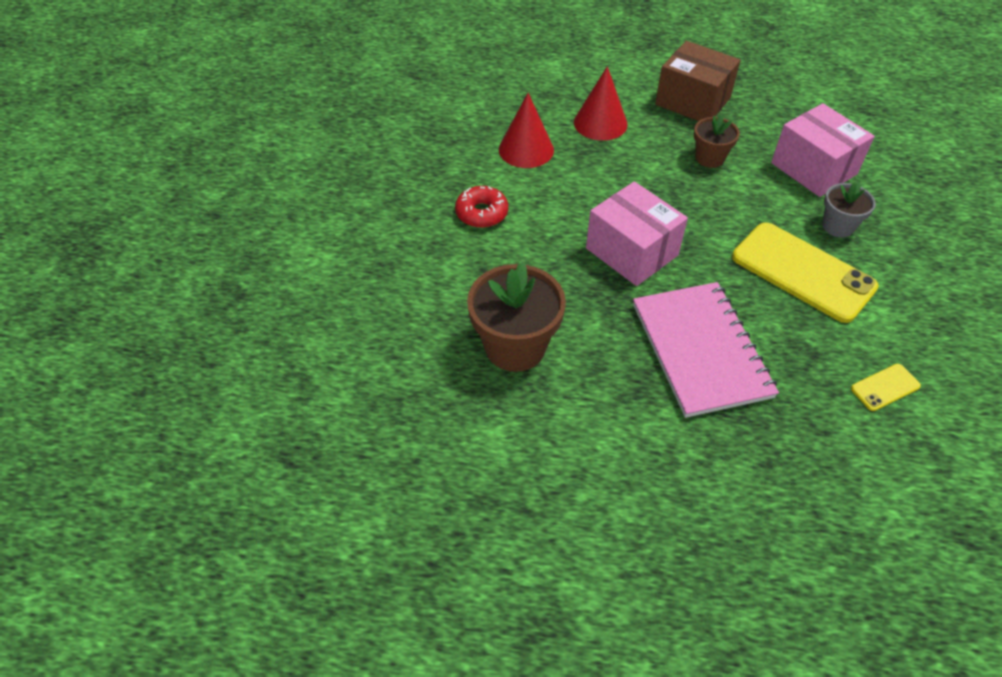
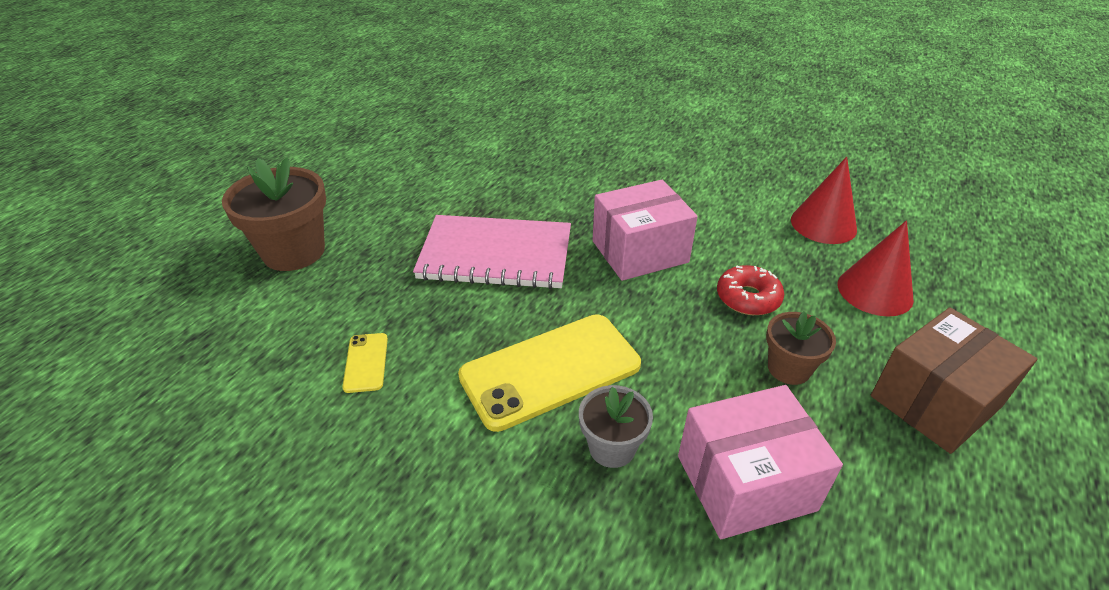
camera: 110 degrees right, 10 degrees down
red donut [455,186,508,228] -> red donut moved to [717,265,784,315]
brown flower pot [467,262,566,372] -> brown flower pot moved to [222,158,326,271]

